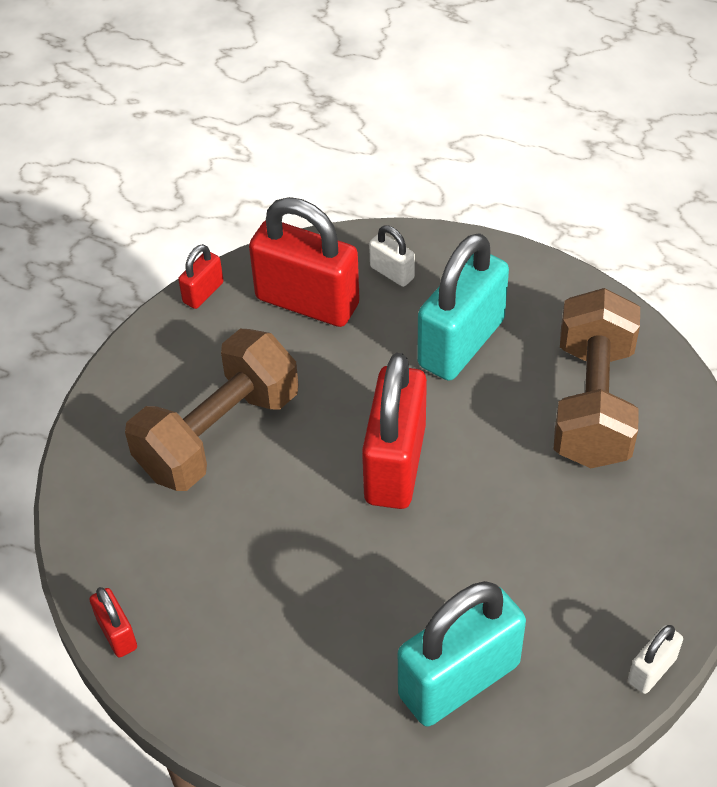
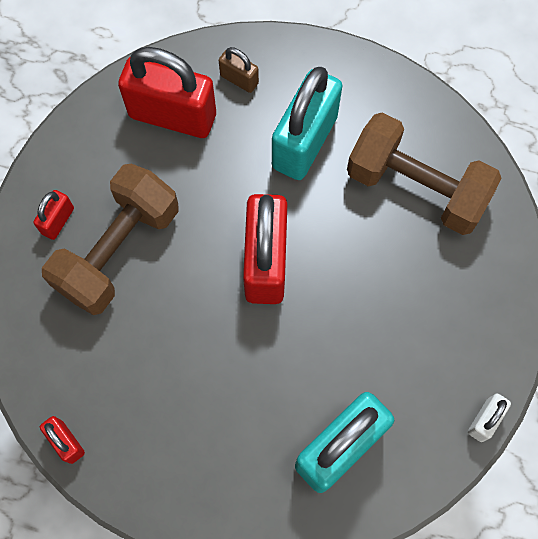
camera: 10 degrees left, 20 degrees up
red padlock [178,244,224,309] -> red padlock moved to [33,190,74,240]
white padlock [369,226,415,287] -> brown padlock [219,47,259,93]
brown dumbbell [554,288,640,468] -> brown dumbbell turned 60 degrees counterclockwise [347,112,501,235]

